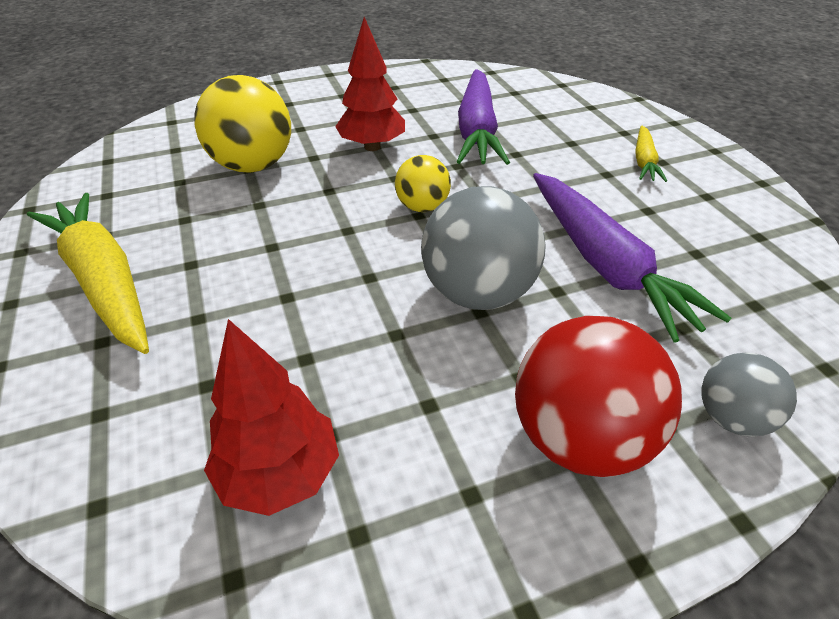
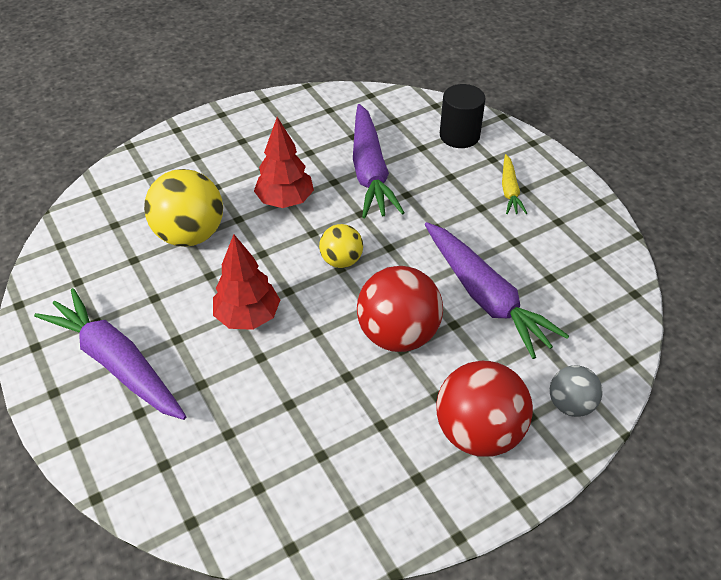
camera: 10 degrees left, 5 degrees up
yellow carrot [27,193,149,354] -> purple carrot [34,288,186,420]
red tree [204,319,339,516] -> red tree moved to [213,235,280,330]
grey ball [421,186,546,310] -> red ball [357,266,443,352]
none -> black cylinder [440,84,486,148]

